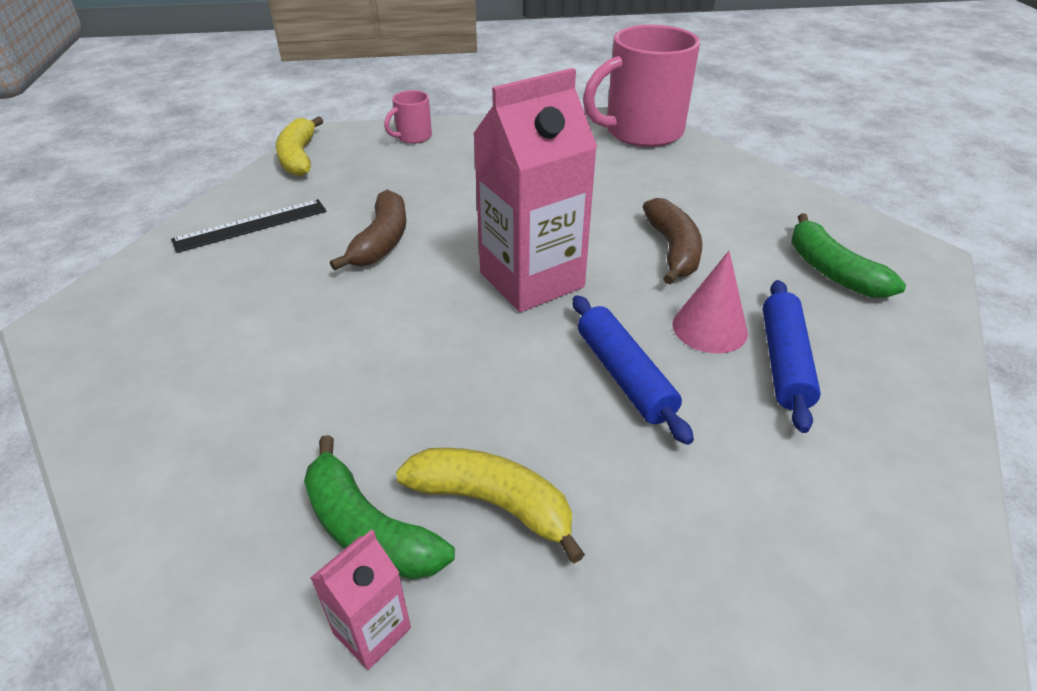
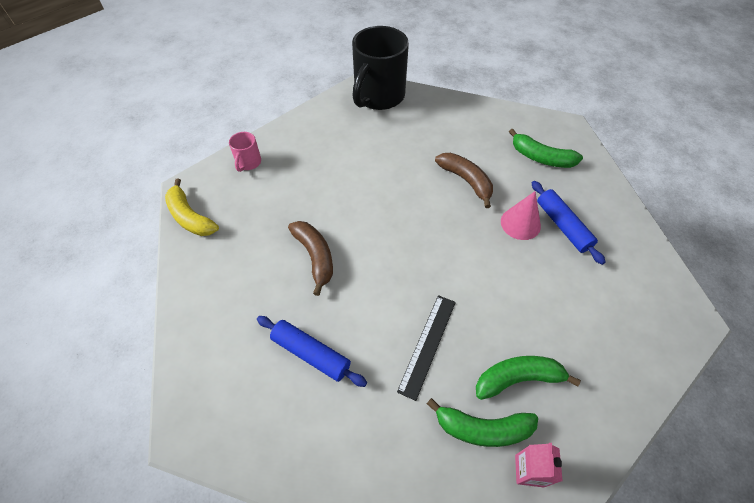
camera: 35 degrees left, 15 degrees up
black ruler [171,199,326,253] -> black ruler moved to [397,295,456,401]
yellow banana [396,448,585,563] -> green banana [476,356,581,400]
pink carton [473,68,597,312] -> none
blue rolling pin [573,295,694,445] -> blue rolling pin moved to [257,316,367,387]
pink mug [583,25,700,147] -> black mug [352,26,409,110]

